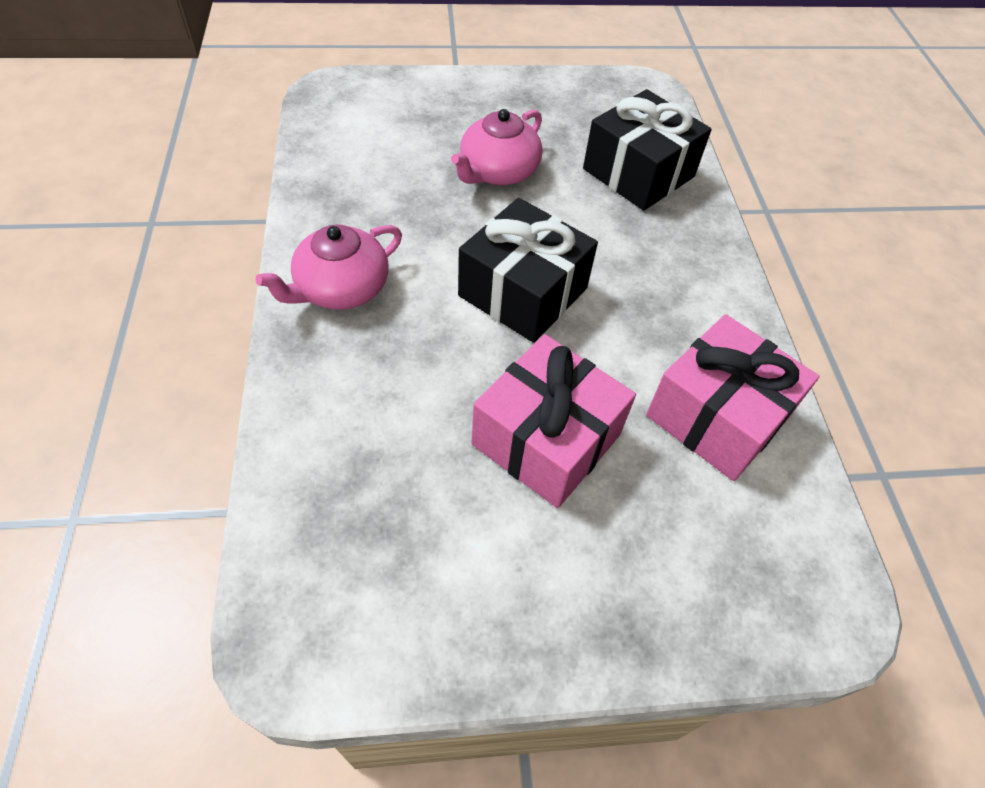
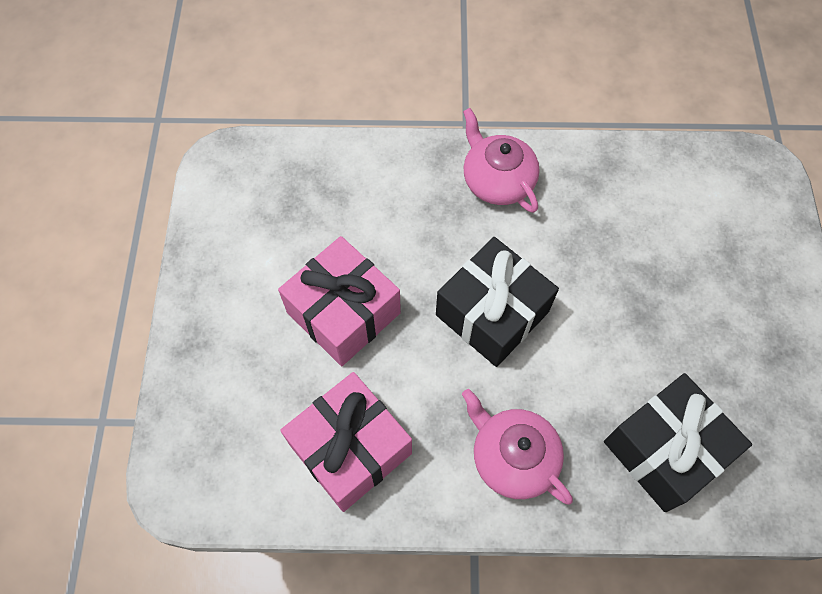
camera: 100 degrees right, 10 degrees up
pink teapot [451,109,542,185] -> pink teapot moved to [462,389,573,505]

